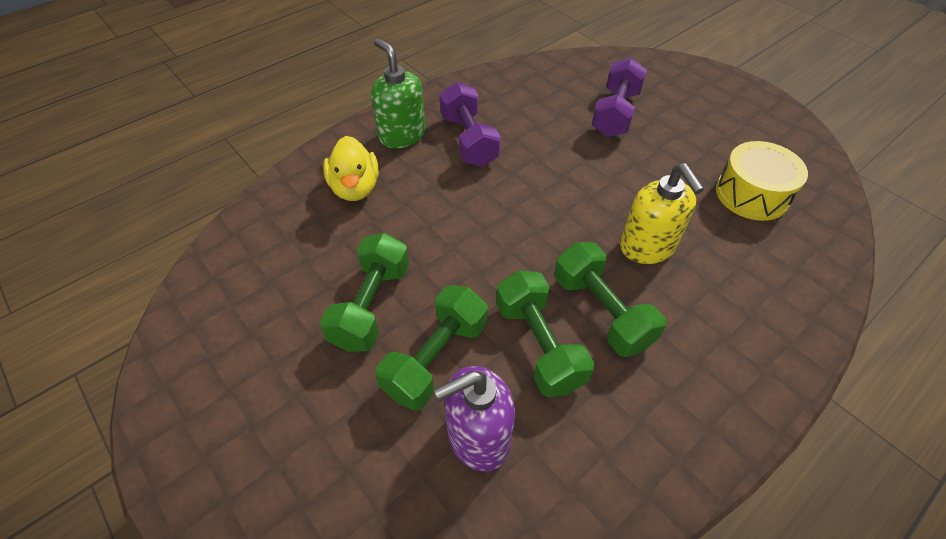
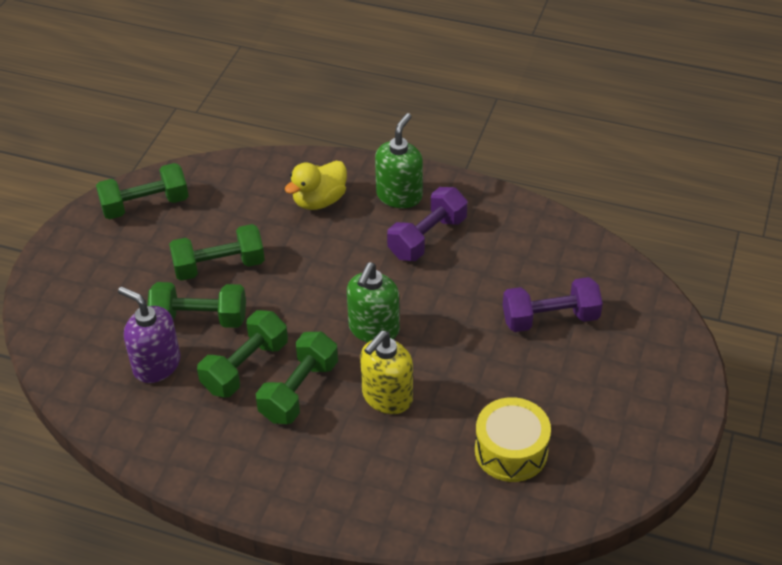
camera: 60 degrees right, 5 degrees down
none -> green dumbbell [96,163,188,219]
none -> green soap dispenser [347,262,400,343]

